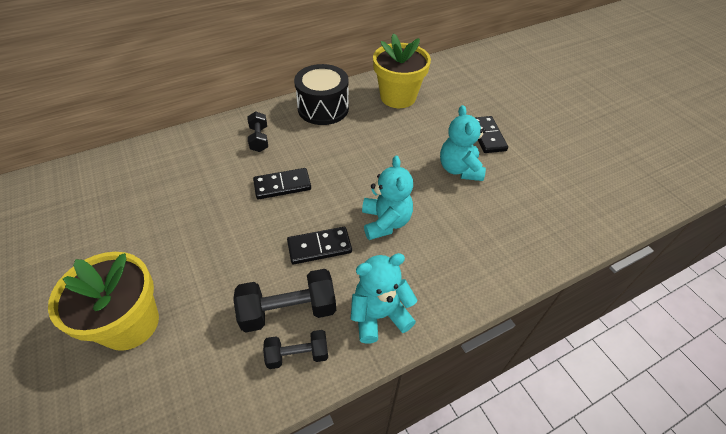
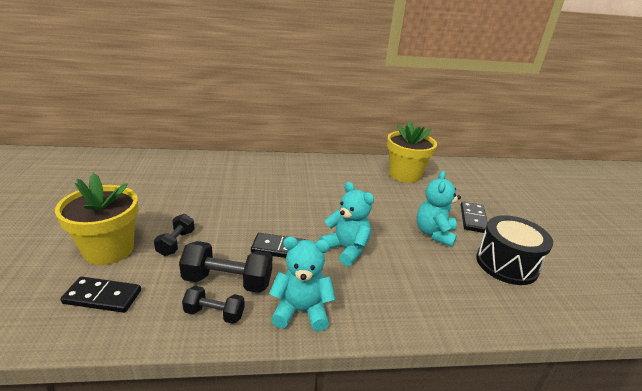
camera: 20 degrees right, 20 degrees down
black dumbbell [248,111,268,152] -> black dumbbell moved to [154,214,195,256]
black domino [253,168,311,199] -> black domino moved to [60,277,141,313]
black drum [294,64,349,125] -> black drum moved to [476,215,553,285]
turquoise teddy bear [362,156,413,240] -> turquoise teddy bear turned 60 degrees counterclockwise [319,182,374,266]

